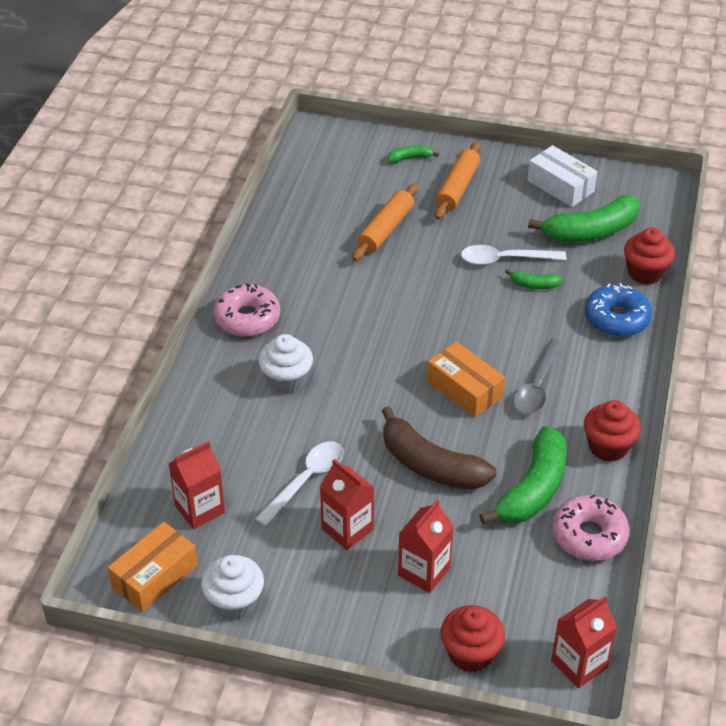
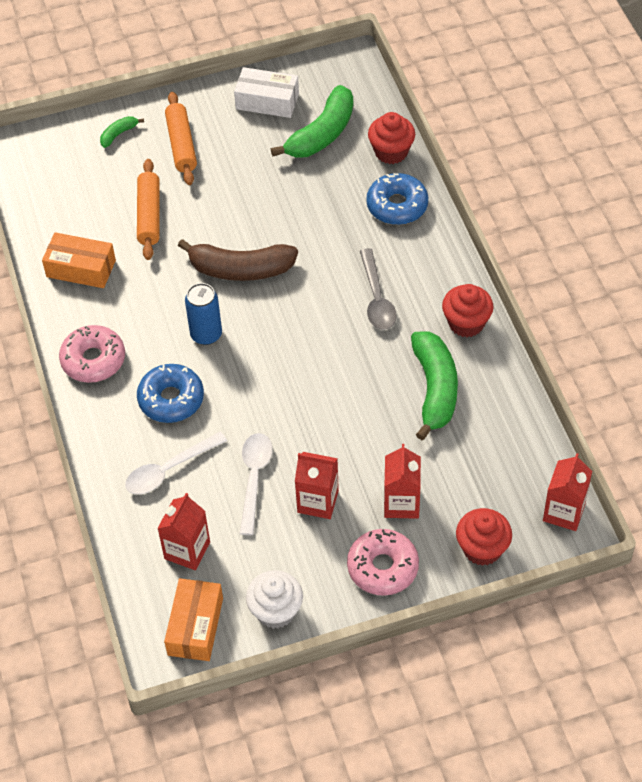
camera: 30 degrees left, 10 degrees up
white cupcake [258,334,313,394] -> blue donut [137,364,204,423]
brown banana [382,406,496,490] -> brown banana moved to [178,239,298,281]
orange box [427,342,505,418] -> orange box moved to [42,232,116,288]
white spoon [461,245,567,265] -> white spoon moved to [125,432,227,494]
green banana [505,269,563,289] -> none
pink donut [552,494,630,561] -> pink donut moved to [347,529,419,596]
none -> blue can [185,283,222,345]

